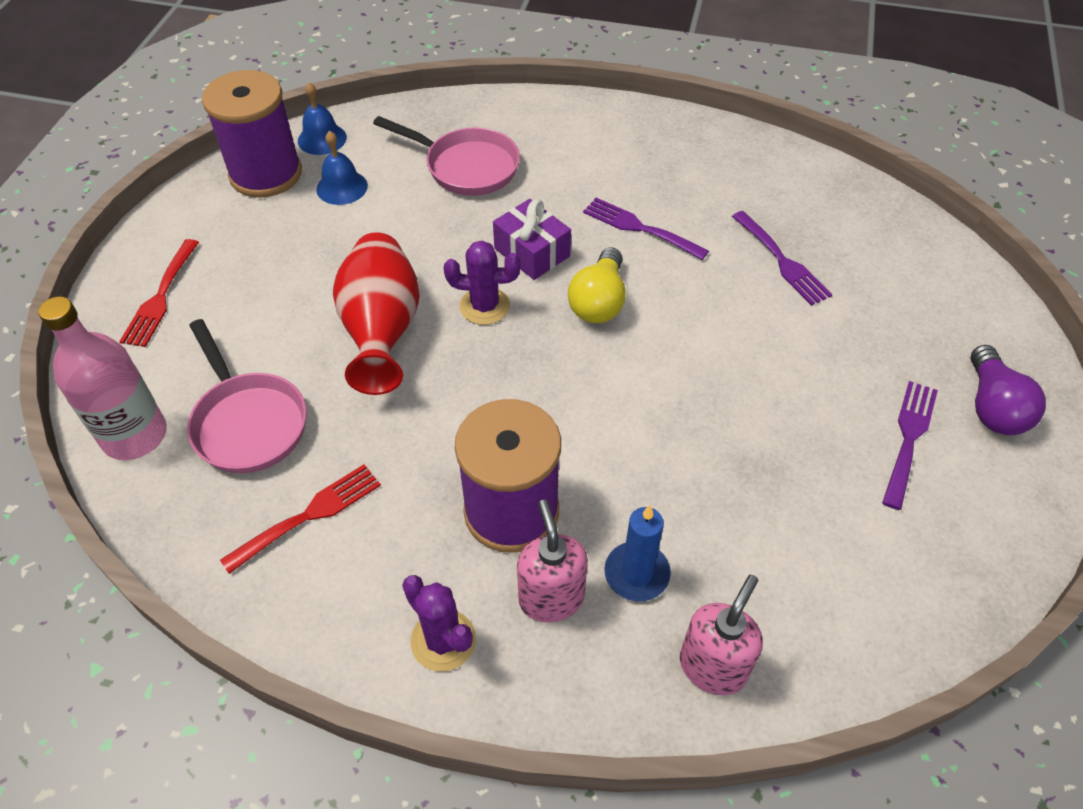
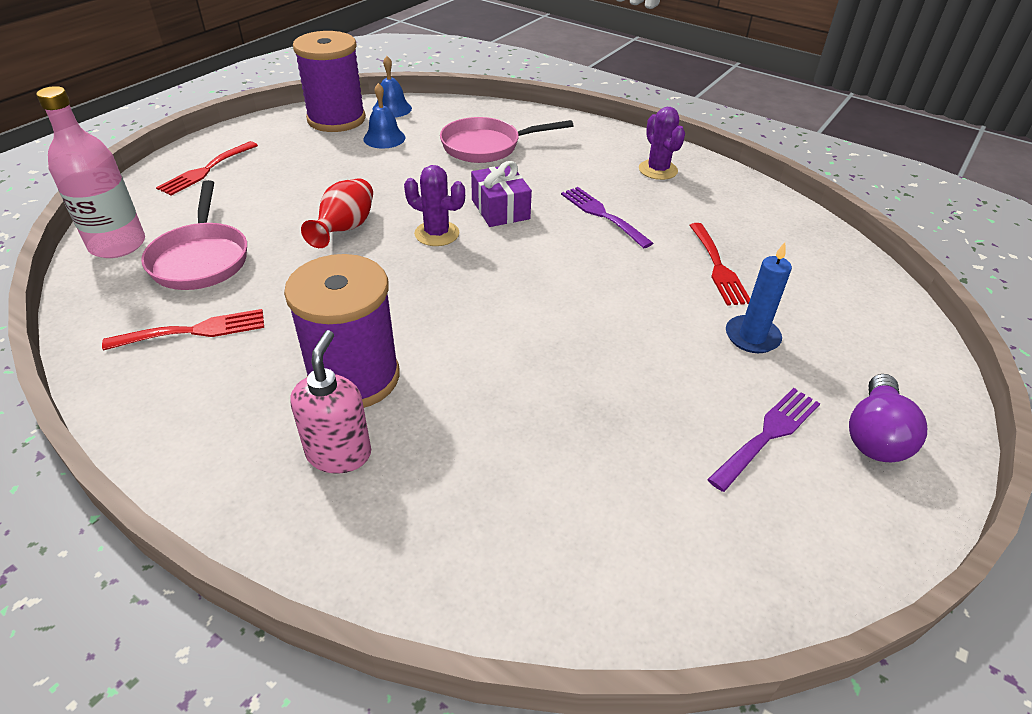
camera: 20 degrees right, 10 degrees down
red vase [333,232,420,395] -> red vase [301,178,373,248], size x0.65
pink pan [373,116,520,196] -> pink pan turned 120 degrees clockwise [440,117,573,163]
purple cactus [402,575,476,672] -> purple cactus moved to [639,107,685,180]
yellow light bulb [568,248,626,323] -> none
blue candle [604,505,671,601] -> blue candle moved to [726,242,792,353]
pink soap dispenser [680,575,763,695] -> none
purple fork [732,211,832,306] -> red fork [689,223,750,306]

